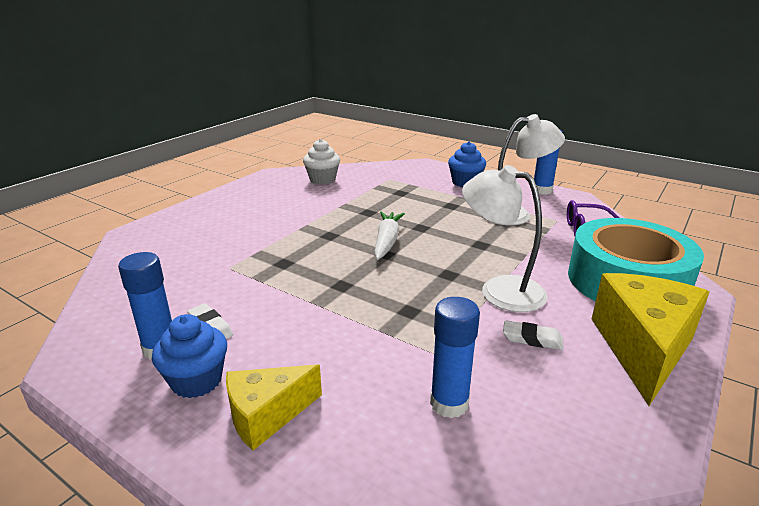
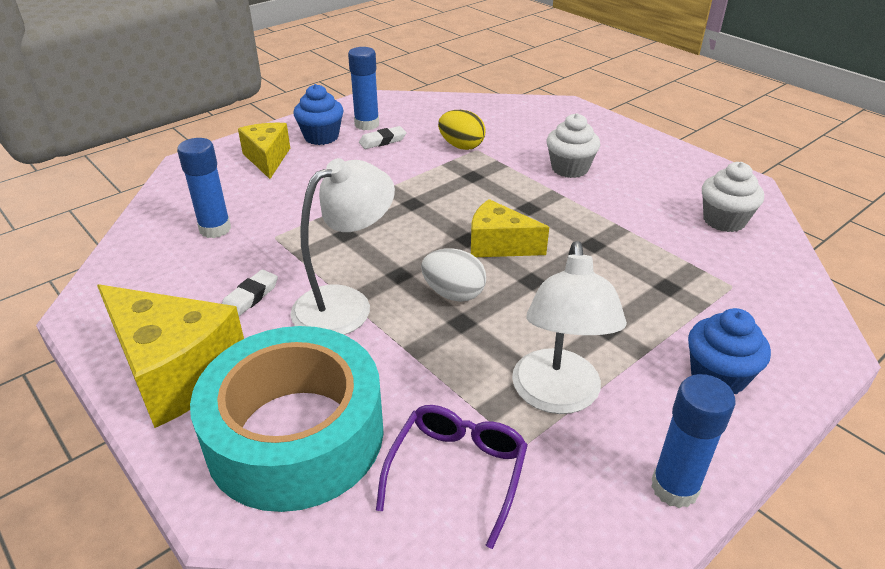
camera: 105 degrees right, 10 degrees up
white carrot [374,211,405,260] -> yellow cheese [471,199,549,257]
none -> white egg [421,248,486,302]
none -> yellow egg [438,110,486,150]
none -> white cupcake [547,113,600,178]

